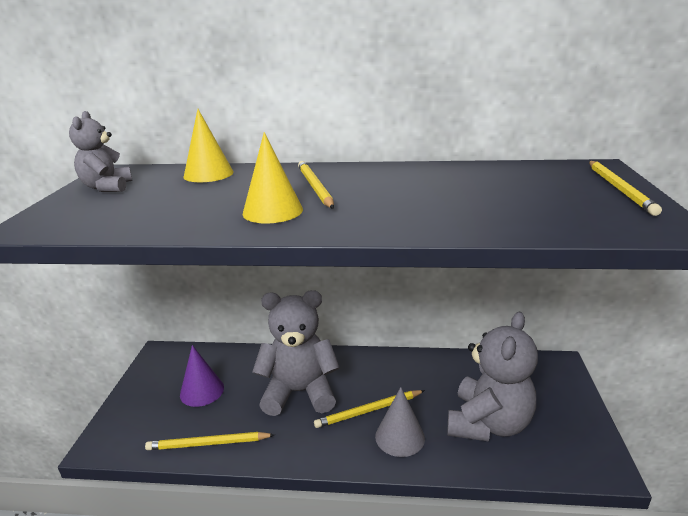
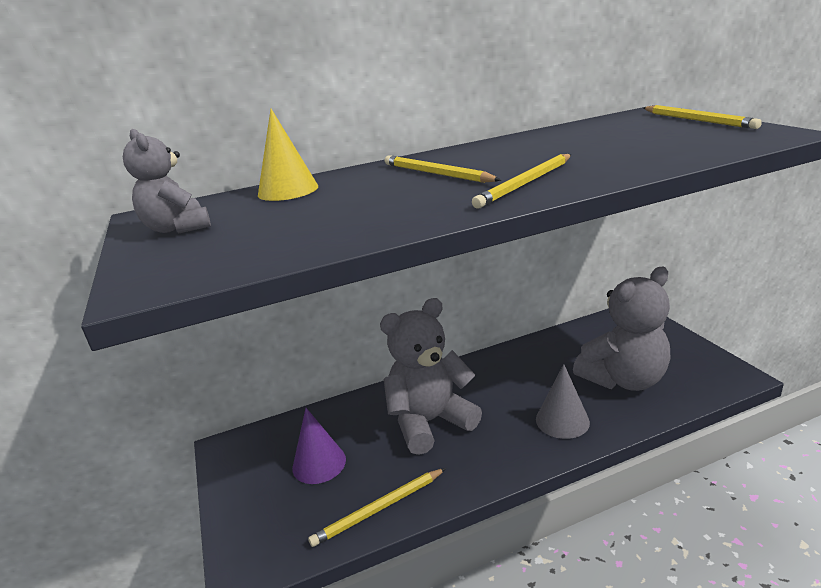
camera: 25 degrees left, 0 degrees up
yellow cone [243,132,303,224] -> none
yellow pencil [314,390,425,428] -> yellow pencil moved to [472,154,571,209]
grey teddy bear [447,312,538,441] -> grey teddy bear turned 60 degrees clockwise [573,267,671,391]

